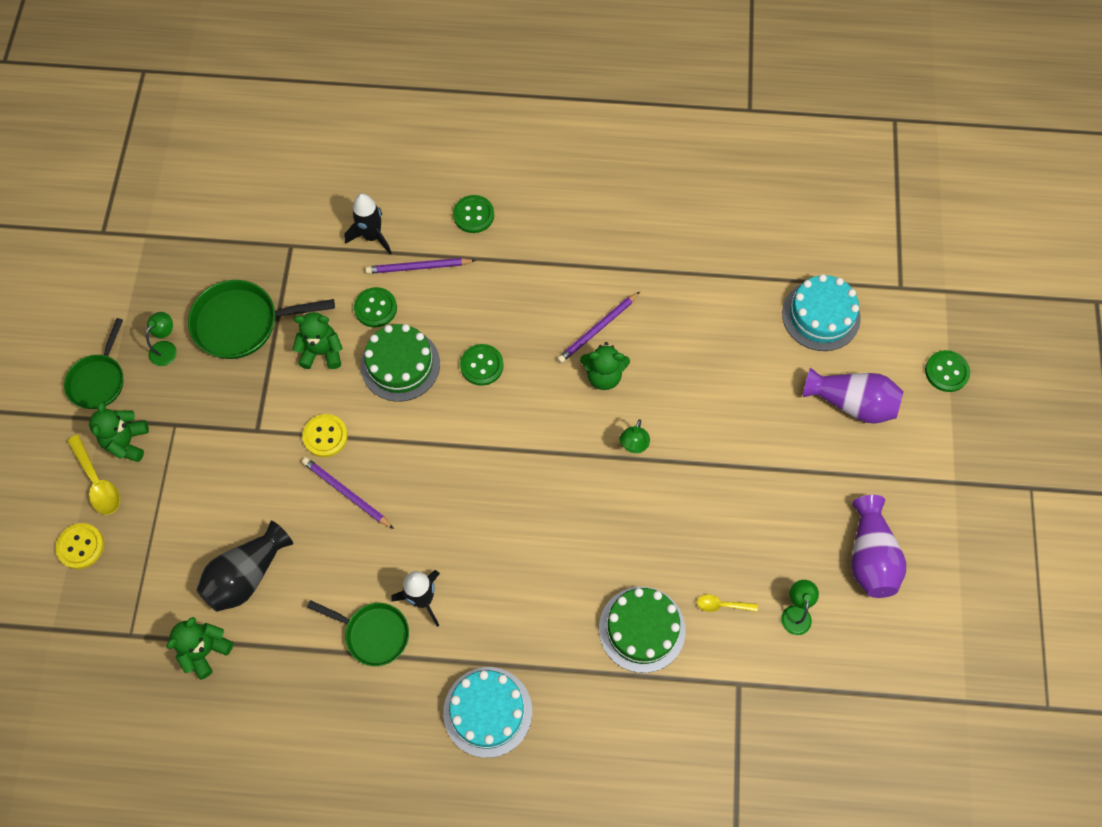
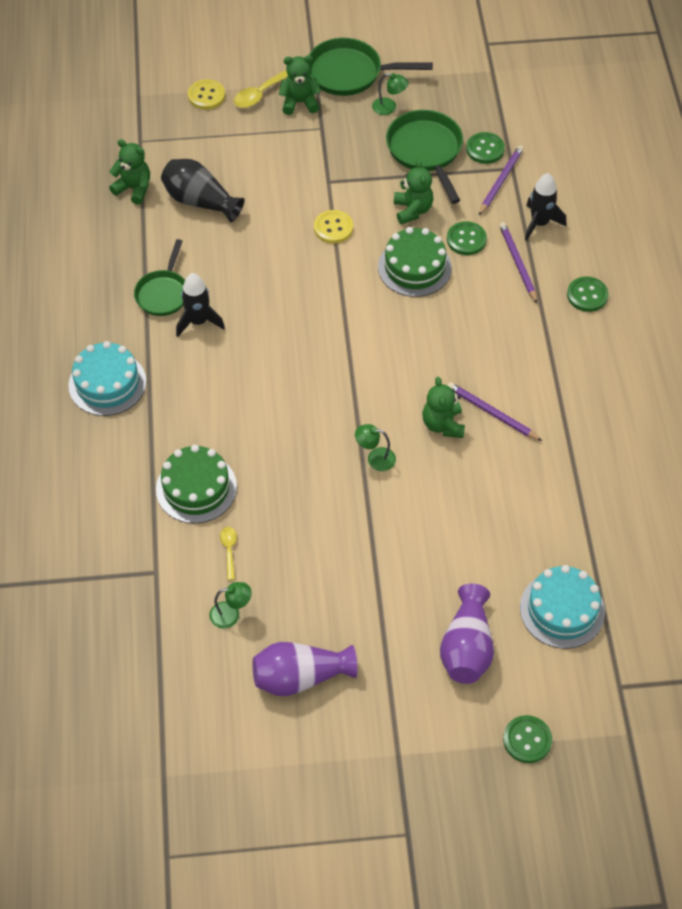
camera: 80 degrees right, 10 degrees down
green pan [64,318,123,409] -> green pan [309,38,433,96], size x1.50
purple pencil [302,457,394,529] -> purple pencil moved to [479,145,524,215]
green button [460,344,504,386] -> green button moved to [466,132,505,164]

